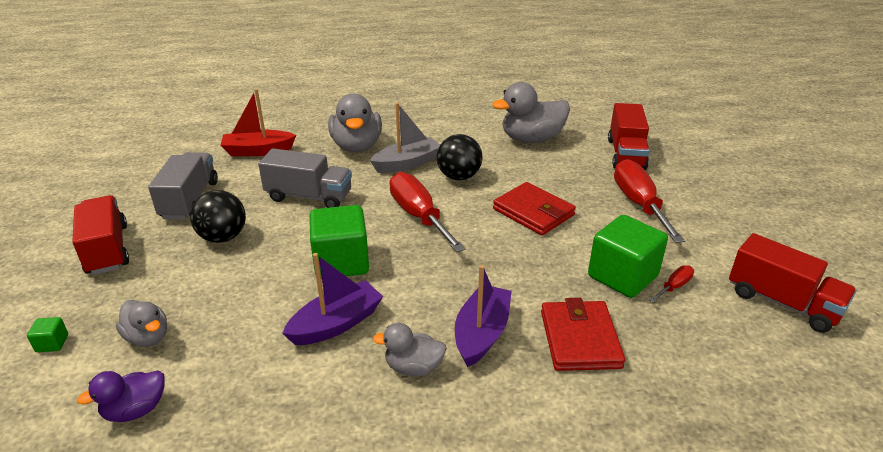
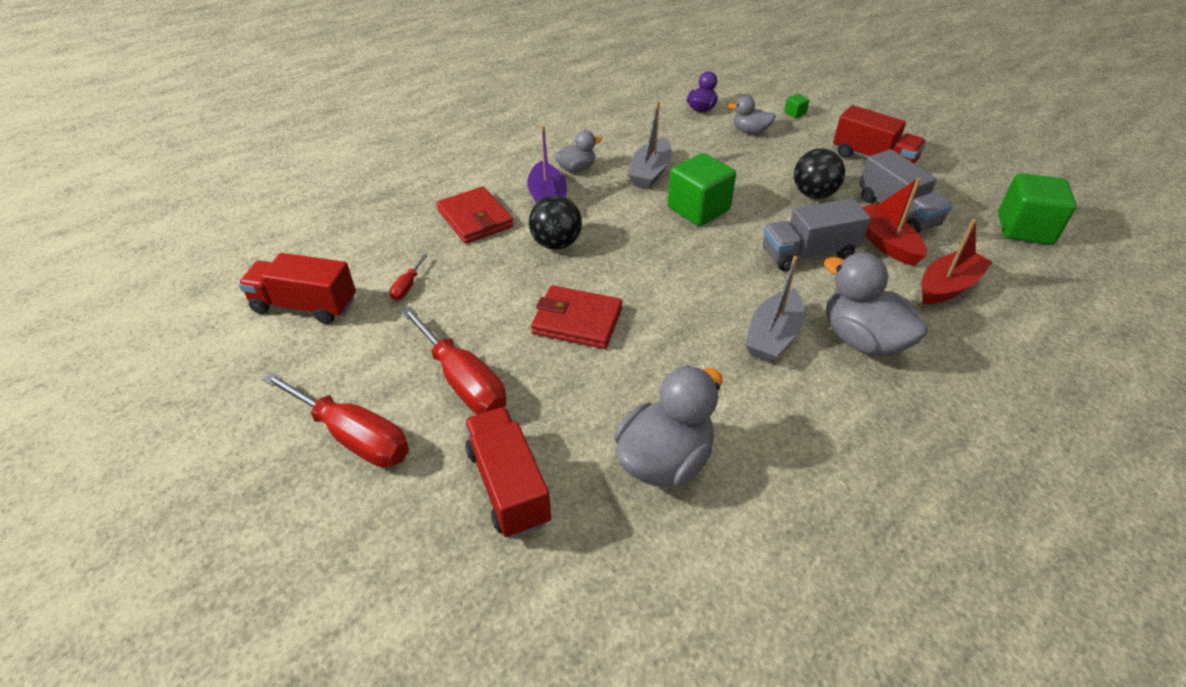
camera: 150 degrees right, 10 degrees up
purple boat [282,253,383,345] -> grey boat [628,101,672,189]
red screwdriver [389,172,466,252] -> red screwdriver moved to [262,372,409,467]
black ball [437,134,483,180] -> black ball moved to [529,196,582,250]
green cube [588,215,668,298] -> green cube moved to [998,173,1077,245]
none -> red boat [862,178,927,266]

